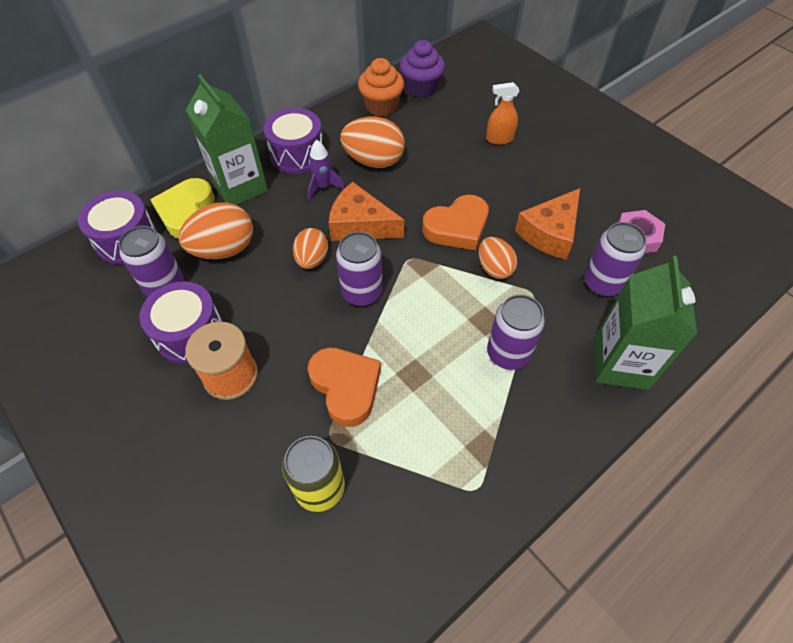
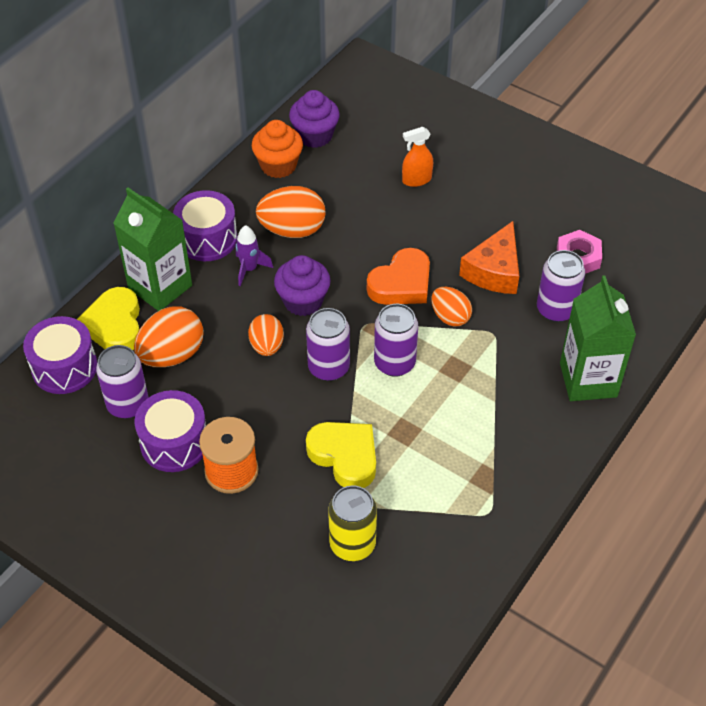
camera: 15 degrees left, 5 degrees down
orange heart [308,347,381,427] -> yellow heart [306,422,376,488]
orange cheese [329,182,404,241] -> purple cupcake [274,255,331,316]
purple can [487,294,545,370] -> purple can moved to [374,304,418,377]

